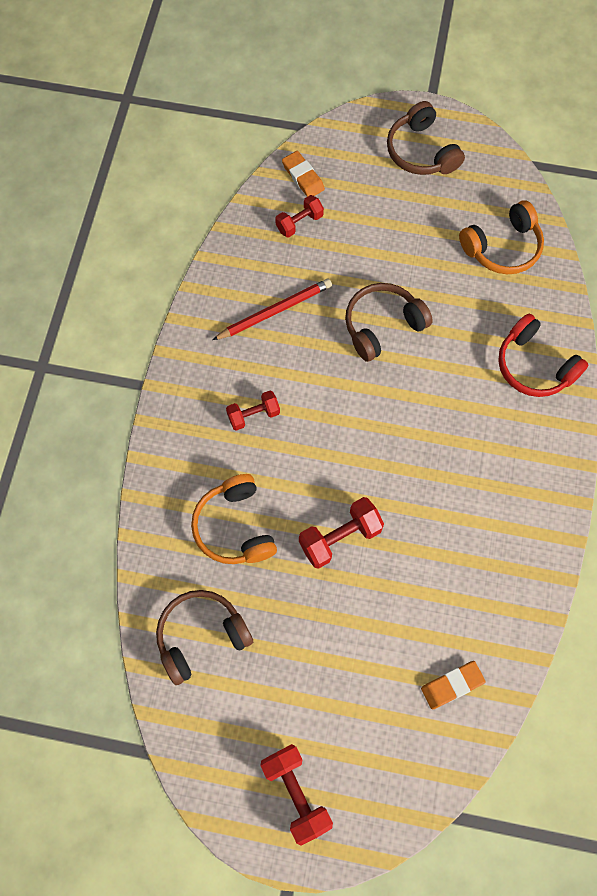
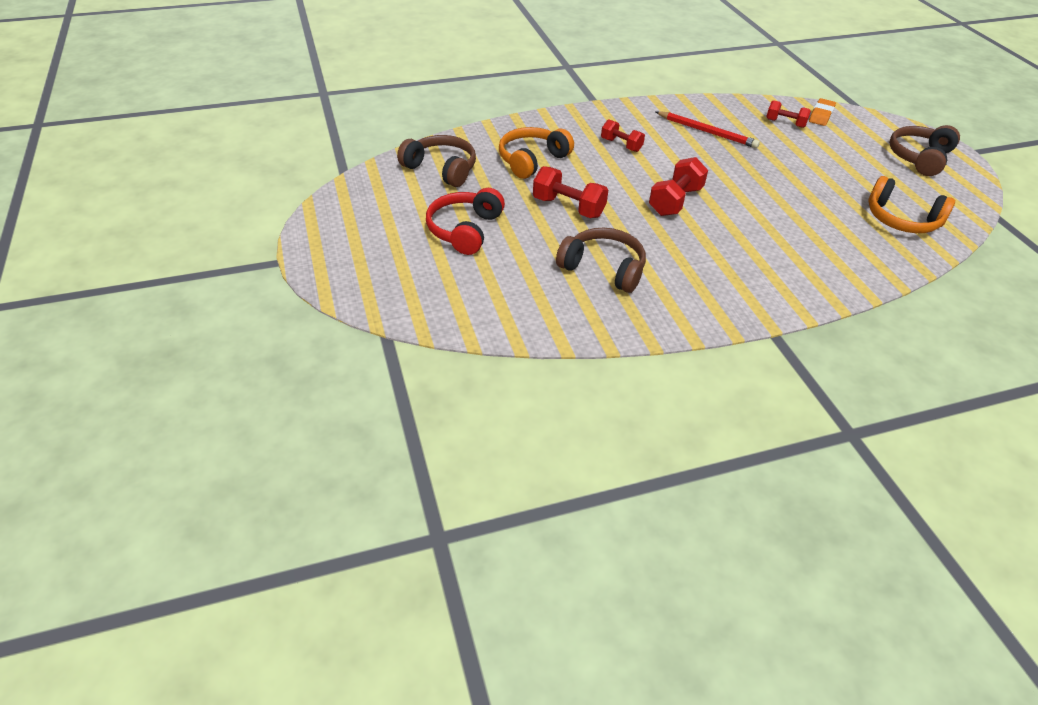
camera: 60 degrees right, 25 degrees down
red dumbbell [260,744,333,846] -> red dumbbell moved to [649,157,708,216]
brown headphones [345,283,433,362] -> brown headphones moved to [556,228,646,293]
orange eraser [421,661,486,710] -> none
red headphones [498,313,588,397] -> red headphones moved to [426,188,505,255]

